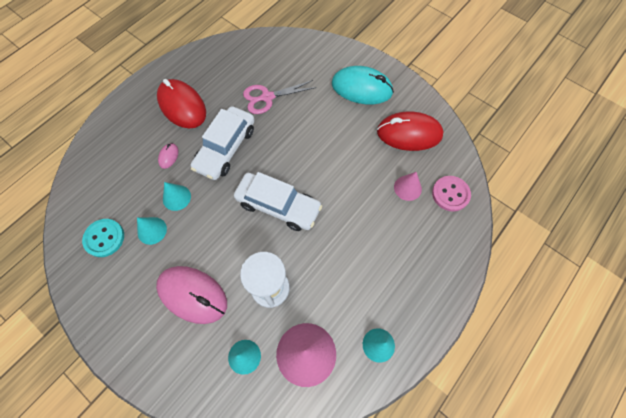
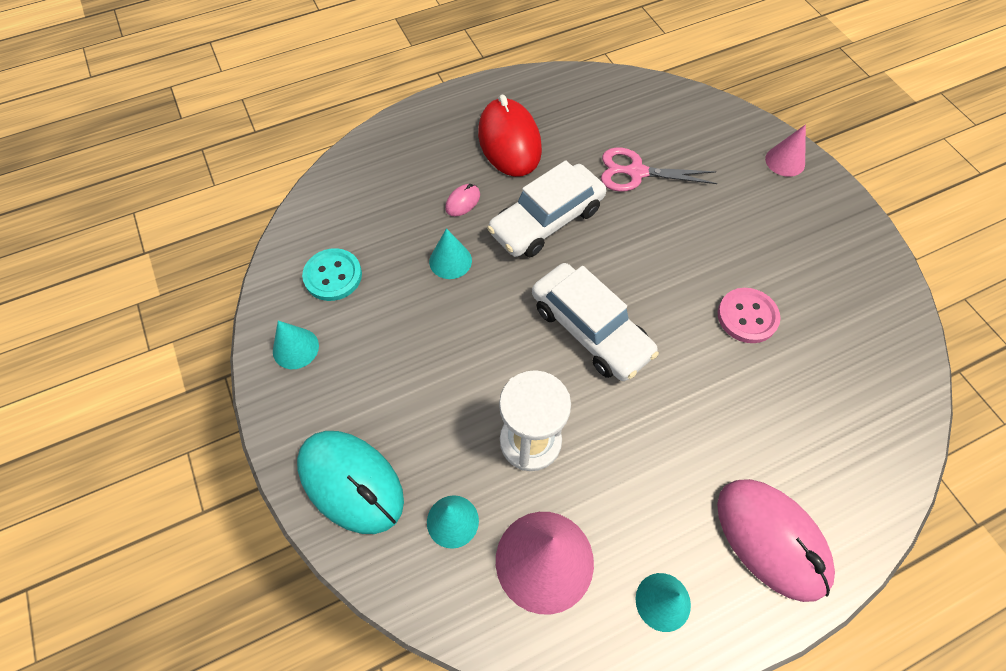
camera: 25 degrees right, 5 degrees down
turquoise cone [137,217,167,245] -> turquoise cone moved to [273,321,319,369]
pink mouse [156,266,227,324] -> pink mouse moved to [717,479,835,602]
turquoise mouse [332,66,394,105] -> turquoise mouse moved to [297,431,404,534]
red mouse [377,112,444,151] -> none
pink cone [394,172,422,201] -> pink cone moved to [765,124,806,177]
pink button [432,176,471,212] -> pink button moved to [718,288,781,343]

